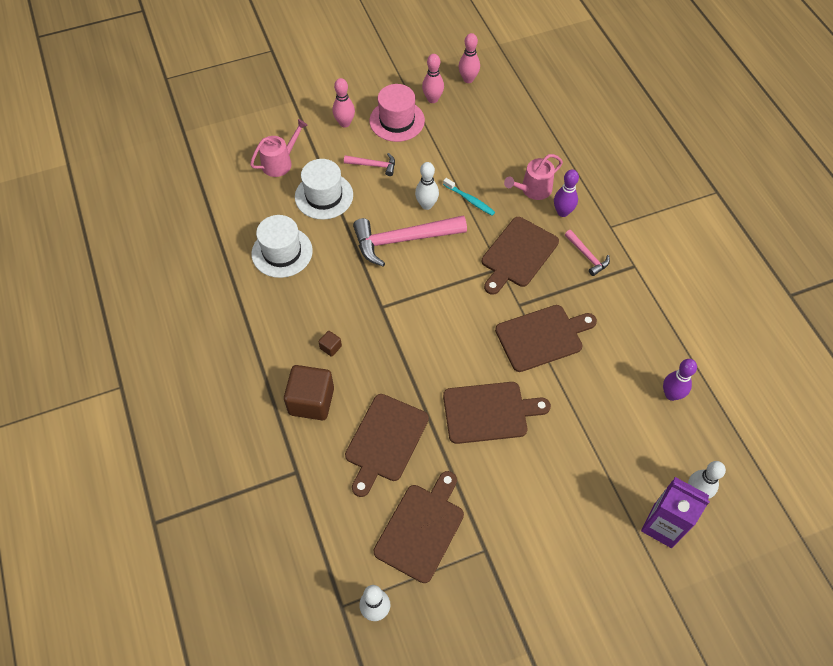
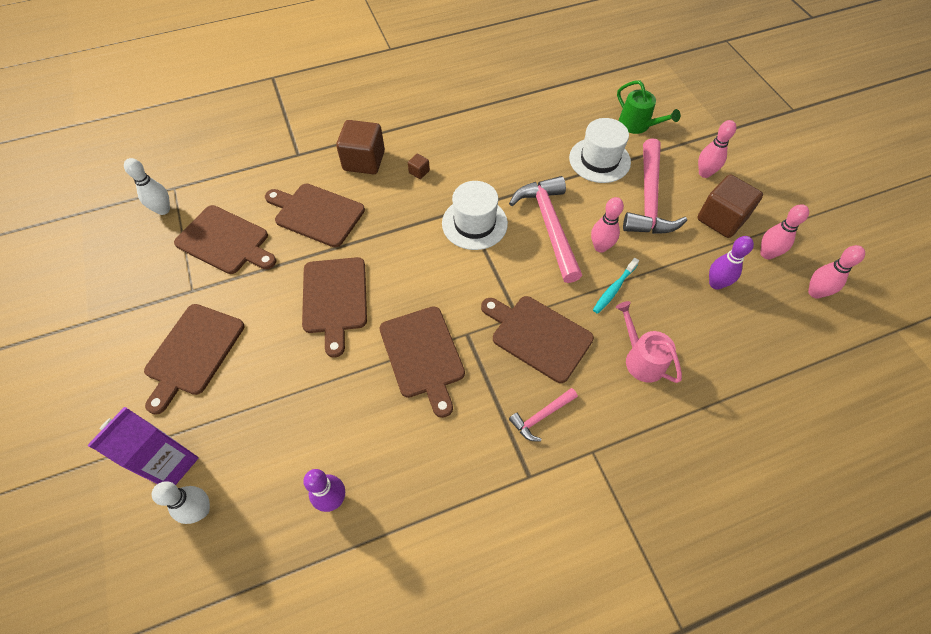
camera: 90 degrees right, 0 degrees up
pink watering can [250,119,308,177] -> green watering can [617,81,680,134]
white hat [251,215,313,278] -> white hat moved to [442,181,508,250]
pink hammer [344,153,395,176] -> pink hammer [623,138,687,234], size x2.03
pink hat [370,84,425,142] -> brown cube [697,175,763,238]
white bowling pin [415,162,439,210] -> pink bowling pin [591,197,624,253]
purple bowling pin [554,169,579,217] -> purple bowling pin moved to [709,236,754,290]
none -> brown cutting board [144,304,244,415]

